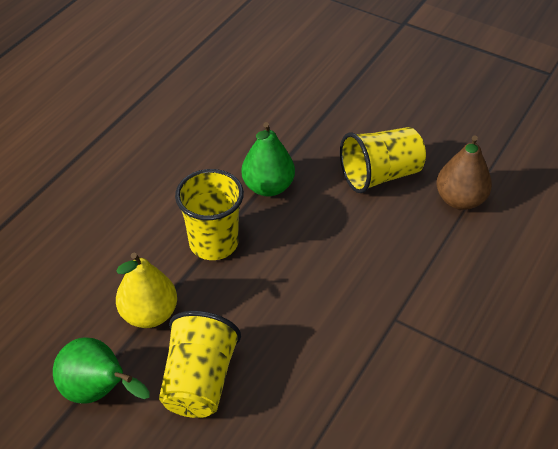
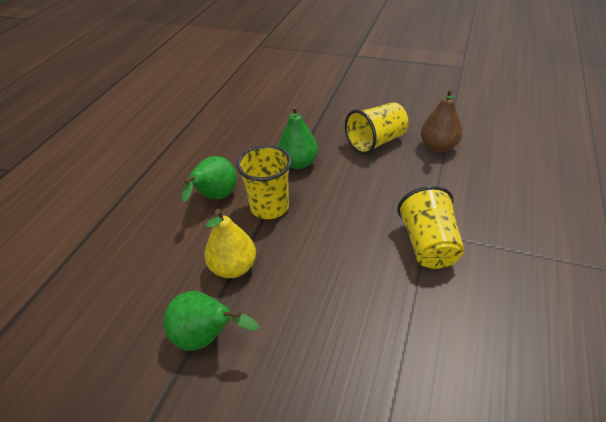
camera: 10 degrees left, 5 degrees down
yellow cup [159,311,241,418] -> yellow cup moved to [397,186,464,269]
none -> green pear [182,156,237,202]

